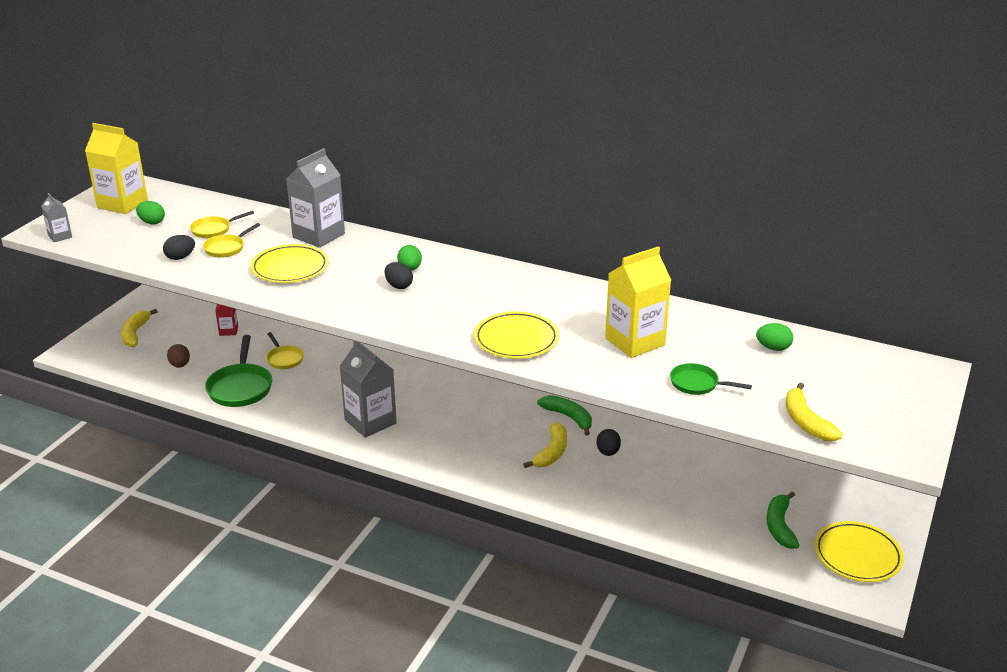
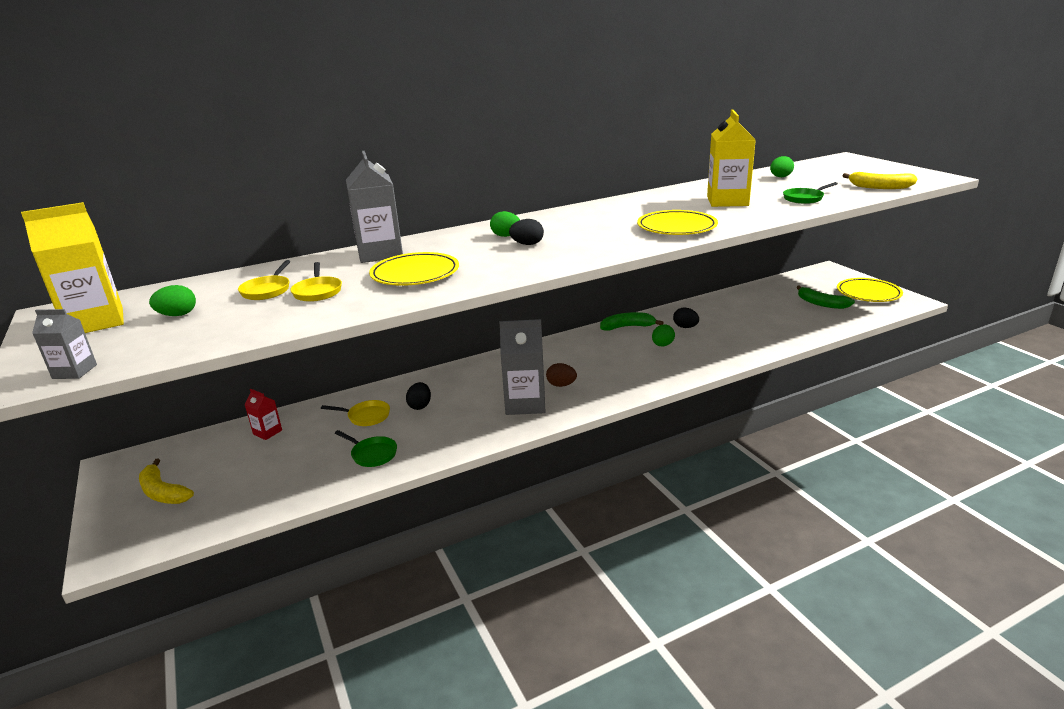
camera: 50 degrees left, 5 degrees down
black egg [163,235,195,260] -> black egg moved to [406,382,431,410]
brown egg [167,344,190,368] -> brown egg moved to [546,363,577,387]
green pan [205,335,272,407] -> green pan [335,430,397,467], size x0.58
yellow banana [523,423,567,468] -> green egg [652,324,675,346]

